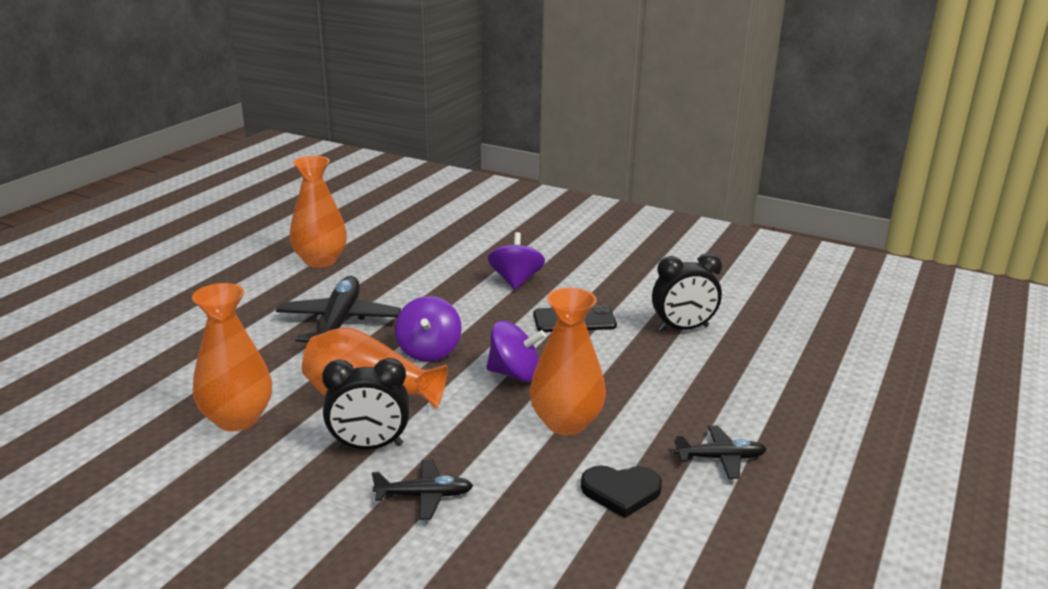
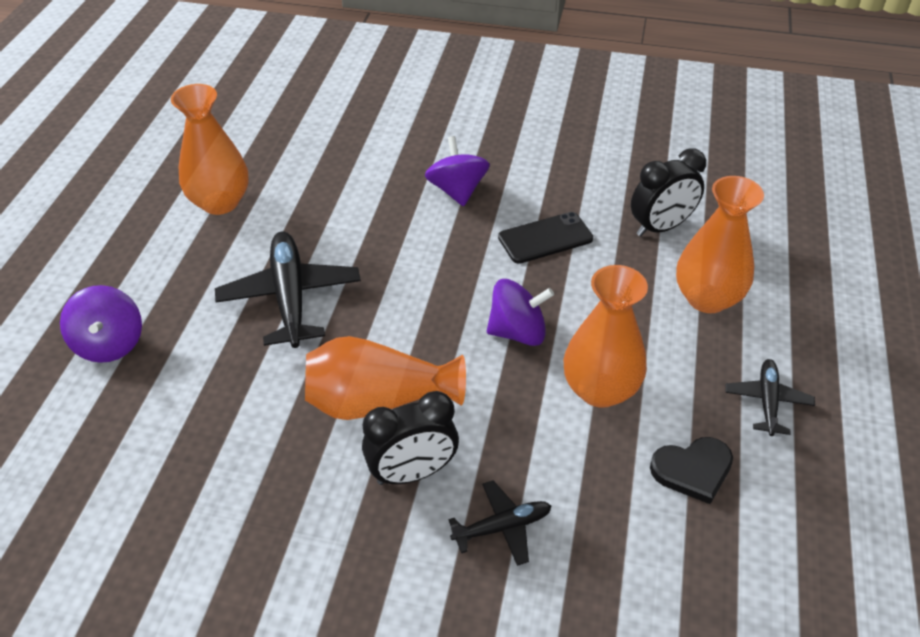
camera: 15 degrees left, 20 degrees up
orange vase [192,283,272,431] -> orange vase moved to [676,176,764,313]
purple spinning top [395,296,462,362] -> purple spinning top moved to [60,285,142,363]
black plane [674,426,767,479] -> black plane turned 60 degrees counterclockwise [725,359,815,436]

